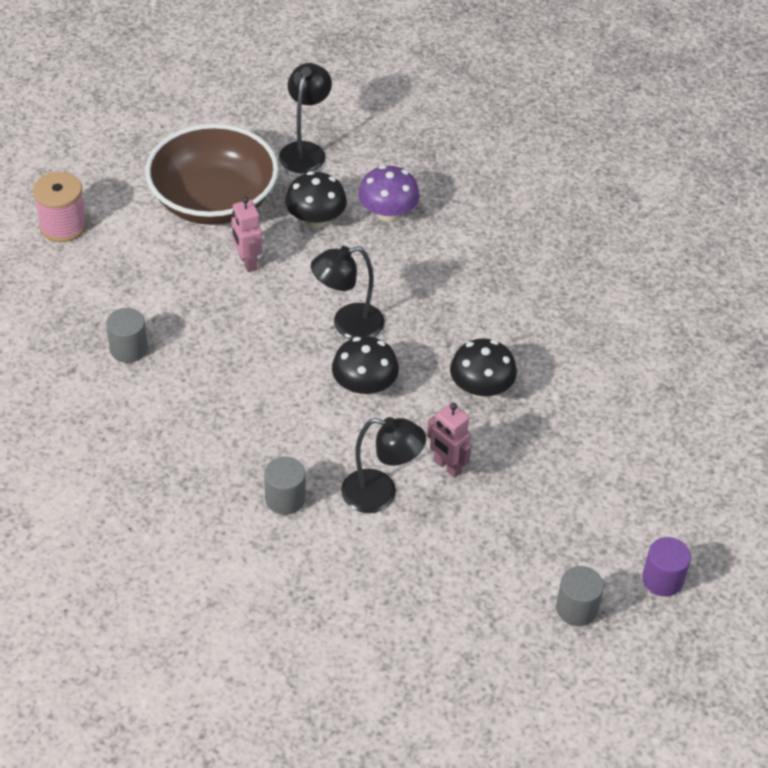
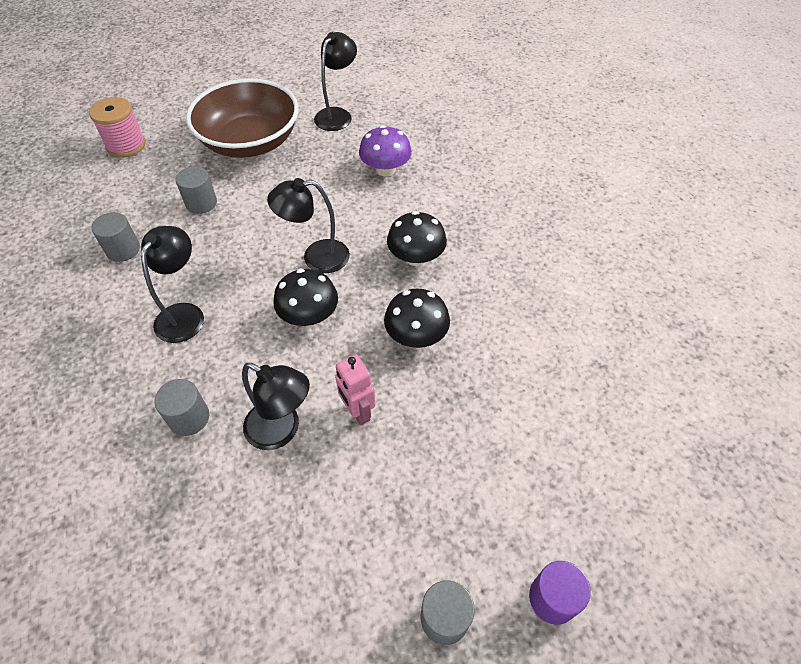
camera: 15 degrees right, 5 degrees up
pink robot [231,197,263,272] -> none
black mushroom [285,171,347,228] -> black mushroom moved to [387,211,447,266]
none -> black lamp [141,226,204,343]
none -> grey cylinder [176,166,217,214]

